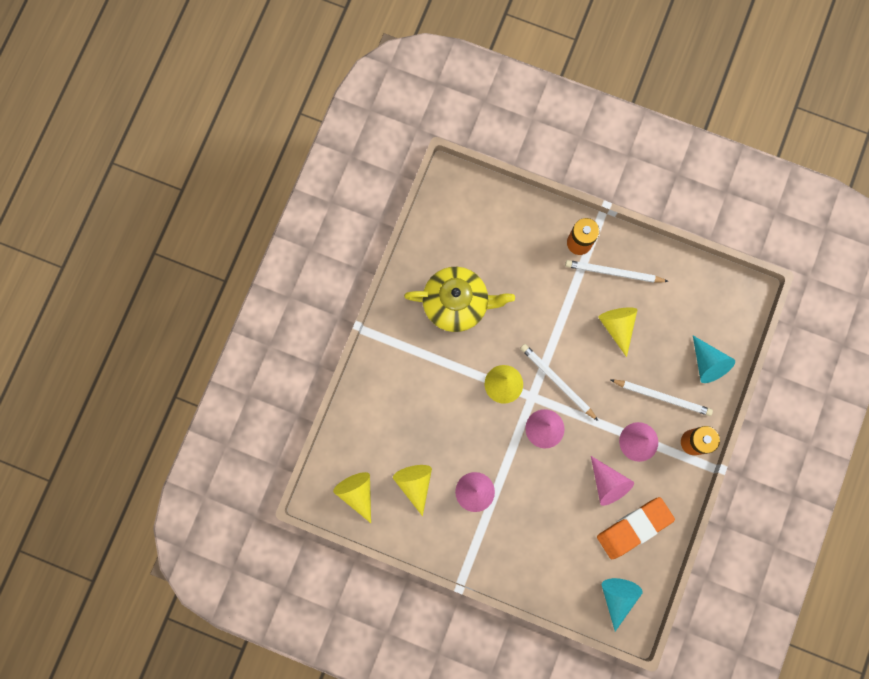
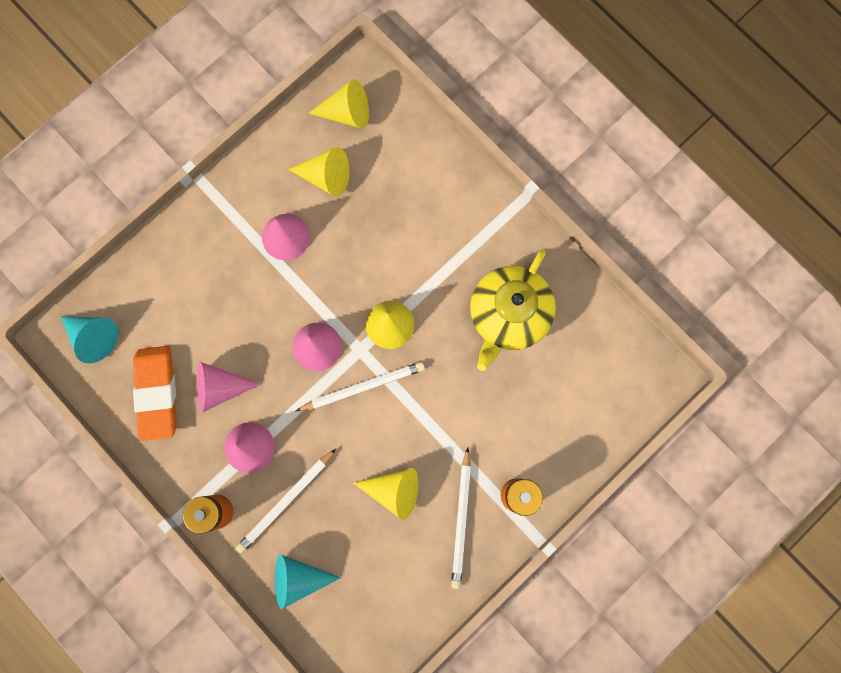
camera: 115 degrees right, 0 degrees up
white pencil [565,260,669,283] -> white pencil turned 150 degrees clockwise [451,447,471,589]

